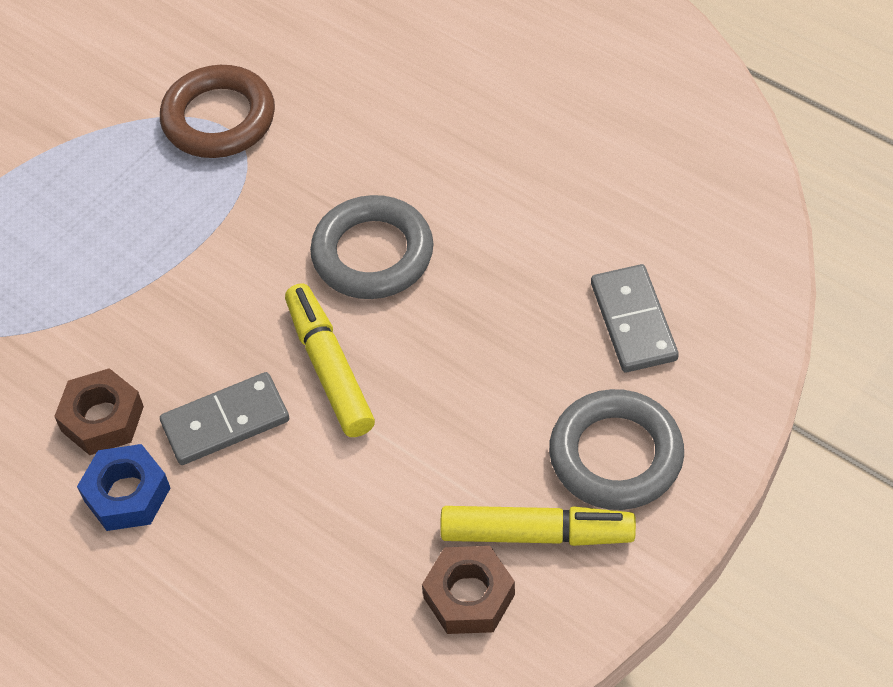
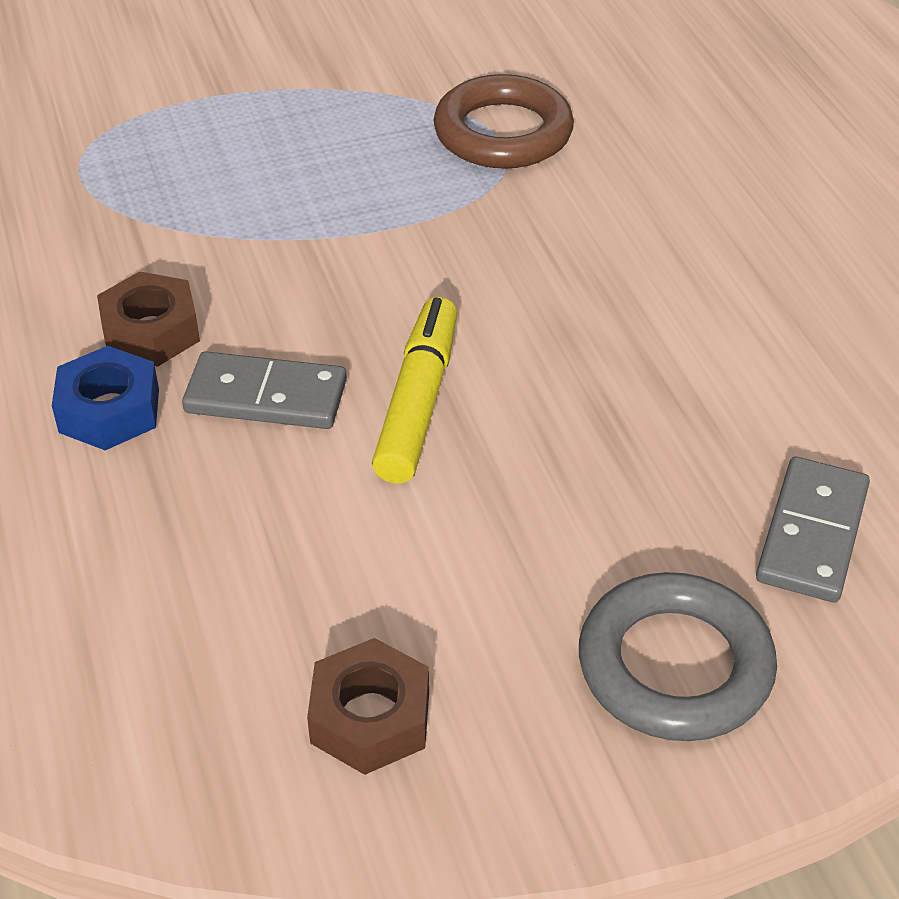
camera: 30 degrees right, 10 degrees down
grey ring [310,195,433,299] -> none
yellow marker [440,506,636,546] -> none

